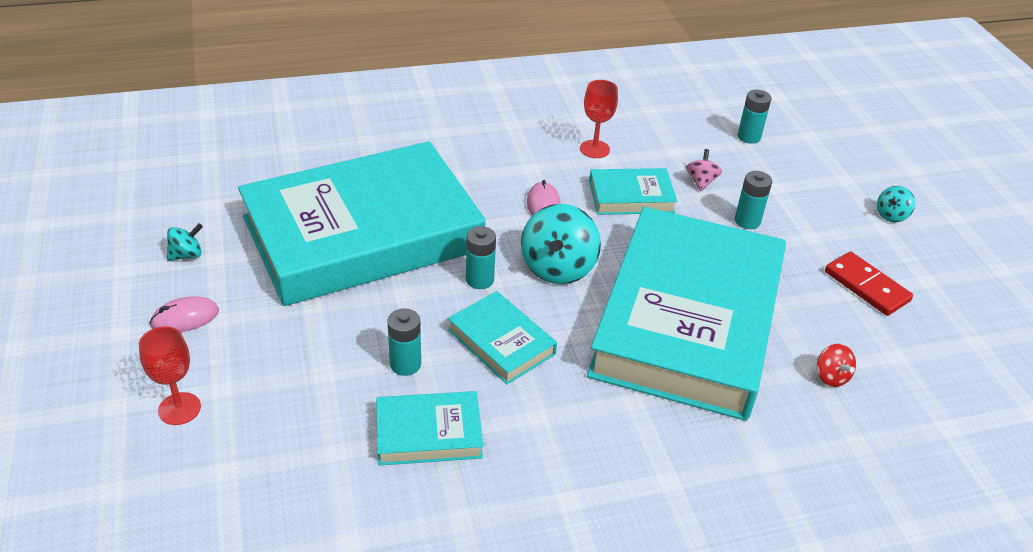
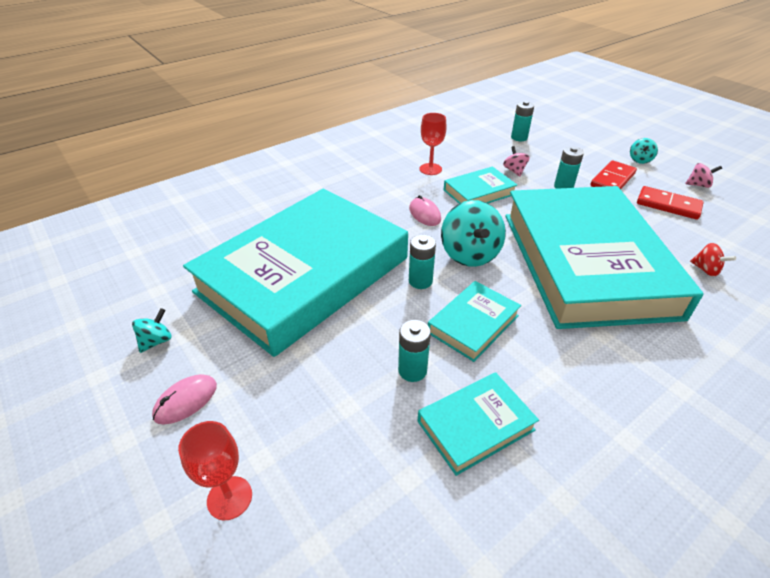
camera: 20 degrees left, 0 degrees up
turquoise book [448,291,557,384] -> turquoise book turned 75 degrees counterclockwise [428,281,521,362]
none -> red domino [590,161,637,189]
none -> pink spinning top [685,163,722,188]

